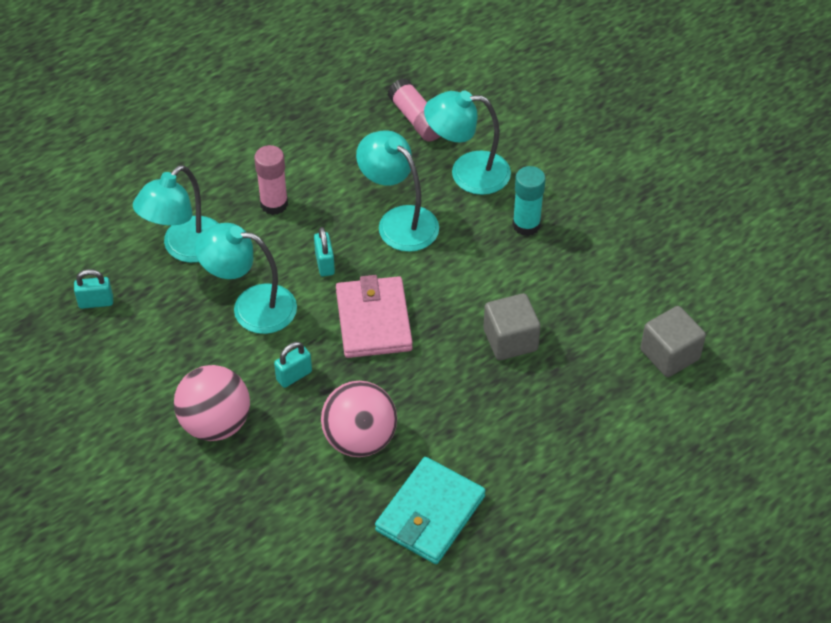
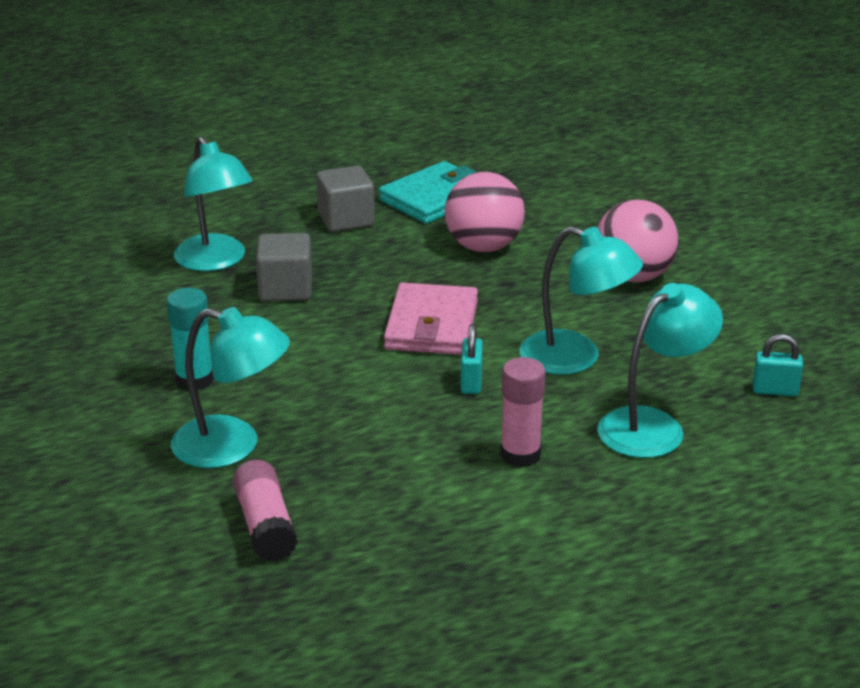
camera: 165 degrees left, 20 degrees down
turquoise padlock [274,342,312,388] -> none
turquoise lamp [356,130,439,252] -> turquoise lamp moved to [174,137,253,271]
grey cube [640,306,706,377] -> grey cube moved to [316,165,375,232]

